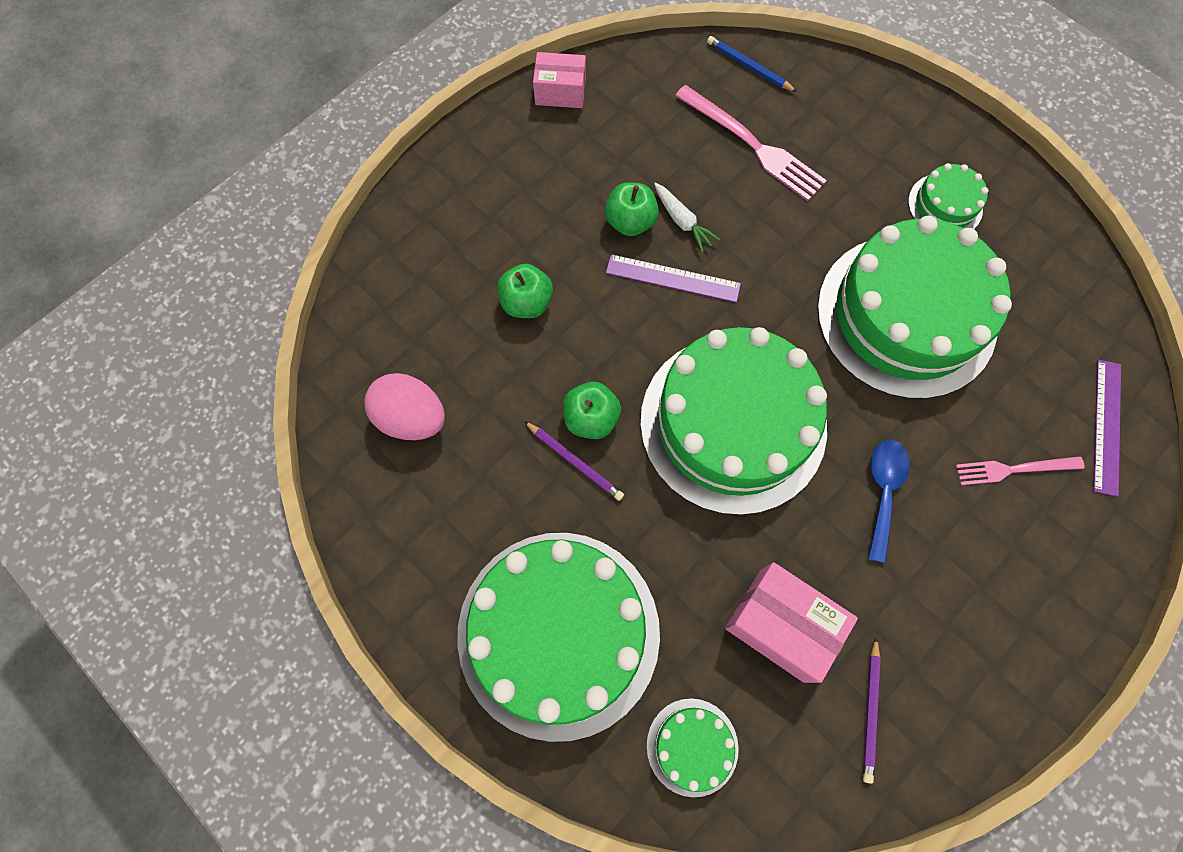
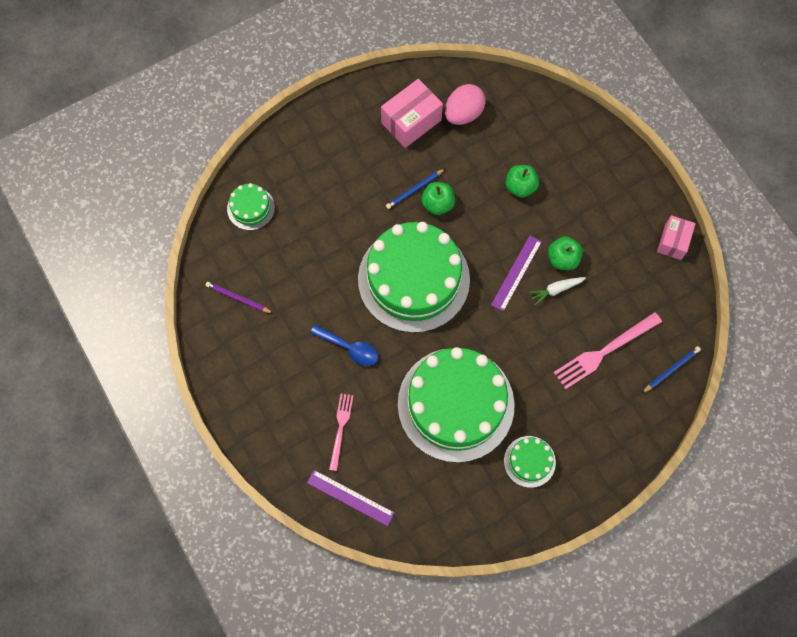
camera: 105 degrees right, 0 degrees up
green cake [457,533,660,742] -> none
purple pencil [524,421,624,501] -> blue pencil [386,168,446,209]
pink box [725,562,858,683] -> pink box moved to [381,79,443,148]

